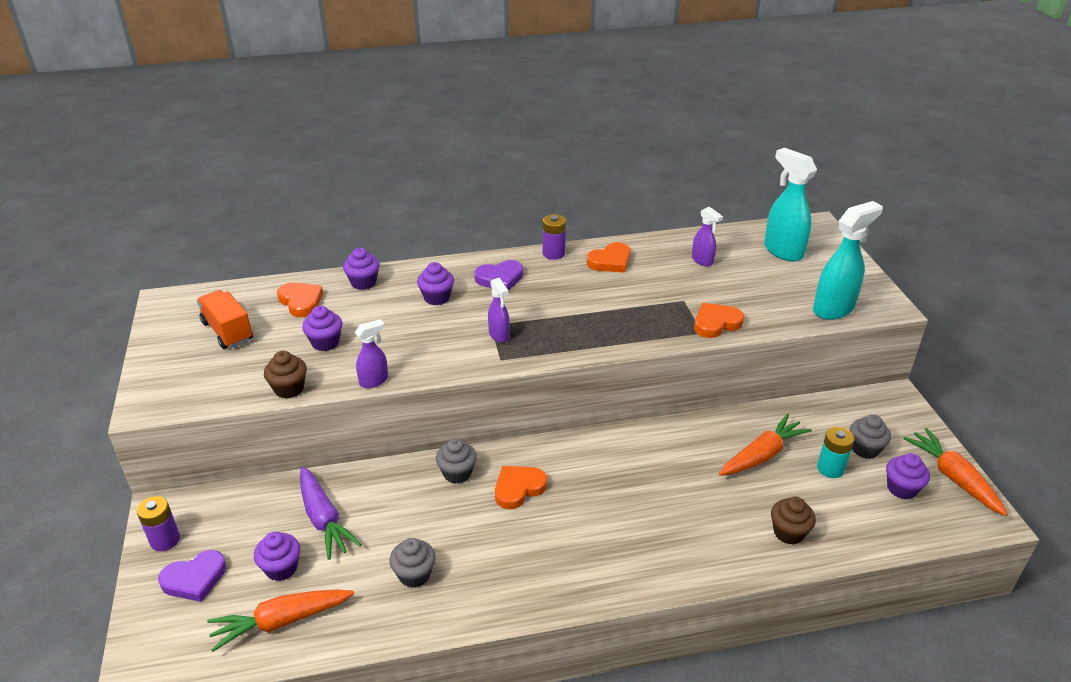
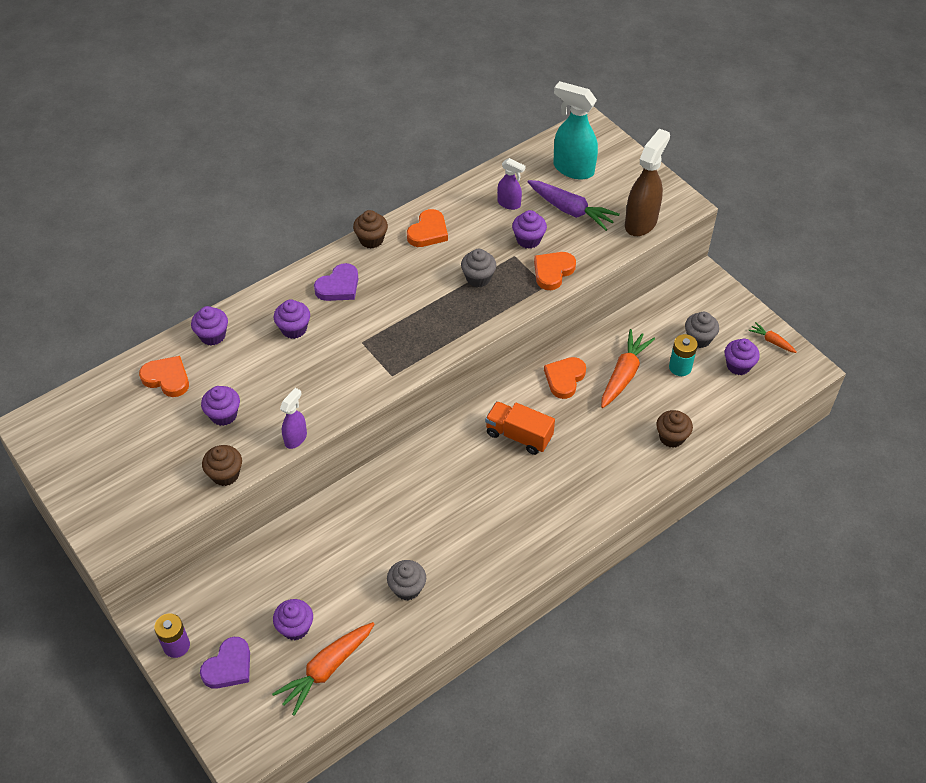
camera: 25 degrees left, 15 degrees up
orange truck [197,290,253,349] -> orange truck moved to [485,401,555,455]
purple carrot [300,466,362,560] -> purple carrot moved to [528,180,620,231]
grey cupcake [436,438,477,484] -> grey cupcake moved to [461,249,496,287]
purple spray bottle [488,278,510,343] -> none
orange heart [495,466,547,509] -> orange heart moved to [544,357,586,399]
purple battery [543,214,566,260] -> brown cupcake [353,210,388,249]
turquoise spray bottle [813,201,883,320] -> brown spray bottle [625,128,670,236]
orange carrot [903,428,1008,516] -> orange carrot [748,322,797,353], size x0.51
none -> purple cupcake [512,210,547,249]

